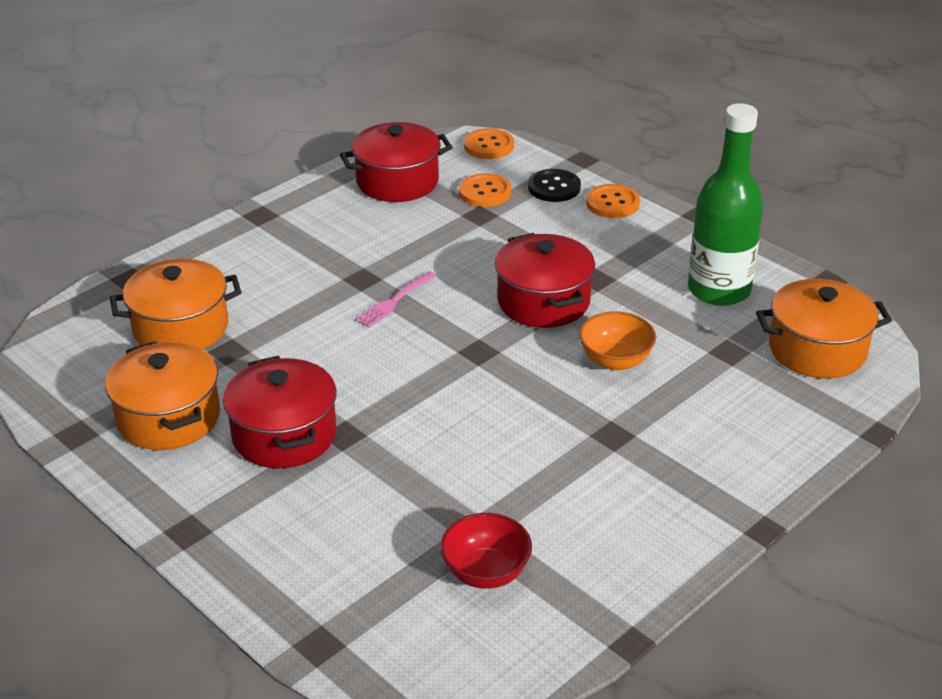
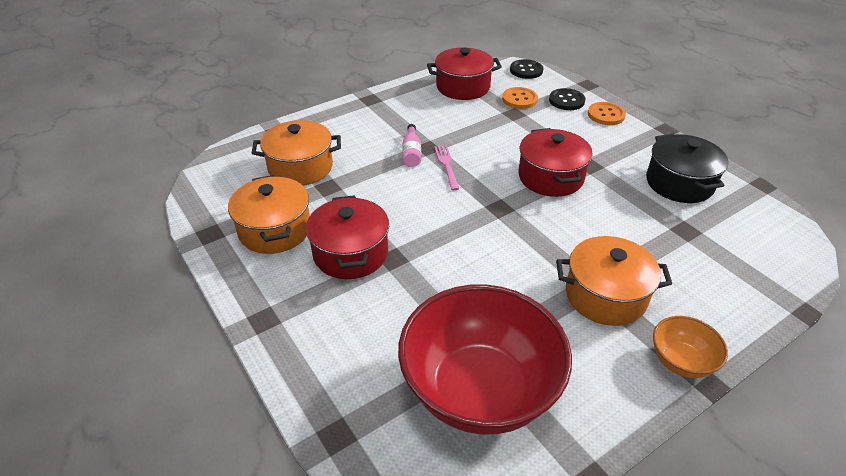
camera: 10 degrees right, 5 degrees up
pink fork [355,271,437,327] -> pink fork turned 120 degrees clockwise [434,145,459,190]
red bowl [440,513,532,589] -> red bowl [398,284,572,434], size x2.22
orange button [464,128,514,159] -> black button [510,59,543,79]
orange bowl [579,312,656,371] -> orange bowl moved to [653,316,728,378]
green bottle [688,103,764,306] -> black pot [646,133,729,203]
orange pot [756,279,892,379] -> orange pot moved to [556,236,672,326]
none -> pink bottle [402,124,421,167]

